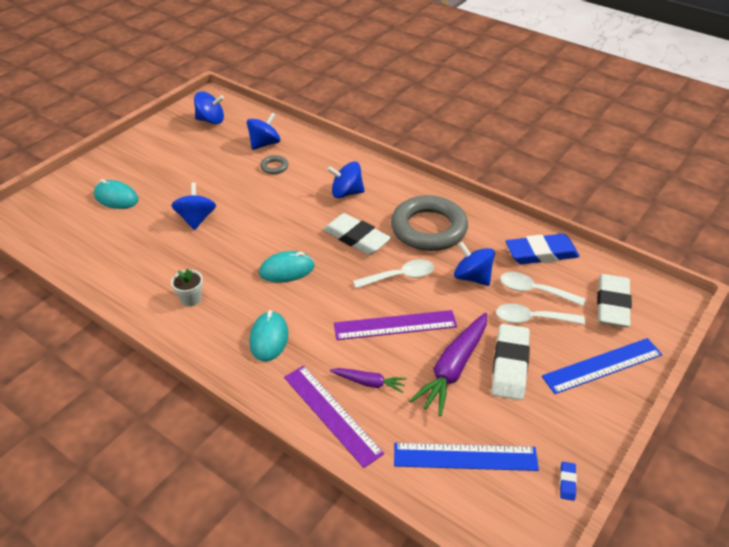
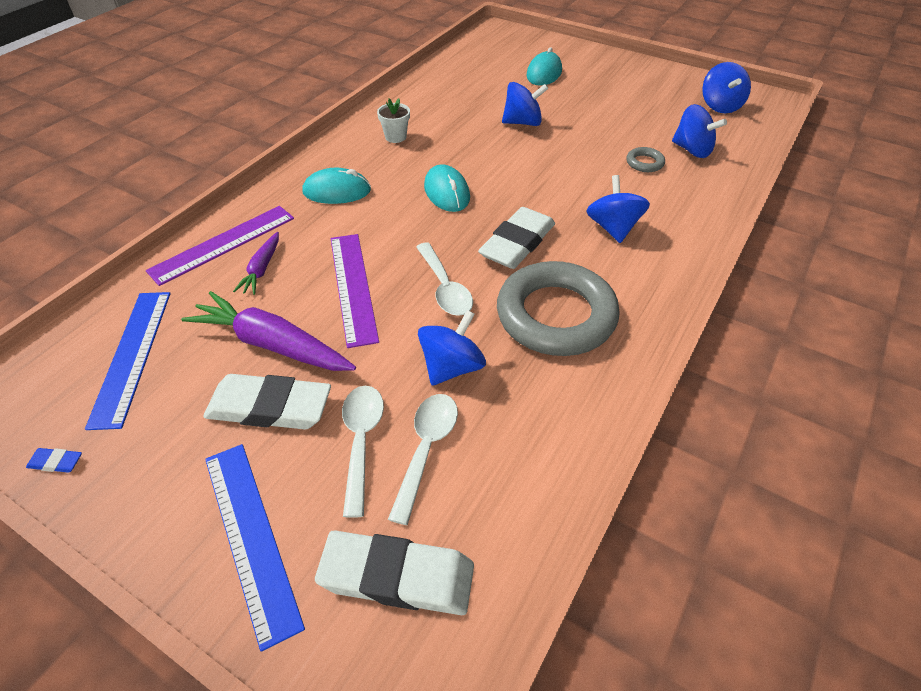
camera: 85 degrees right, 5 degrees up
blue eraser [506,234,580,264] -> none

